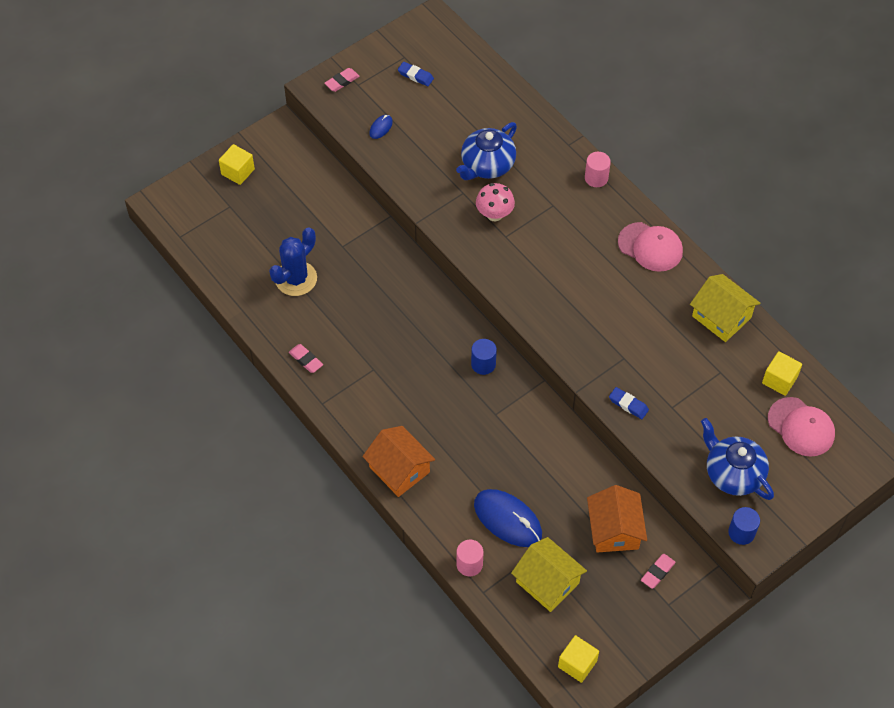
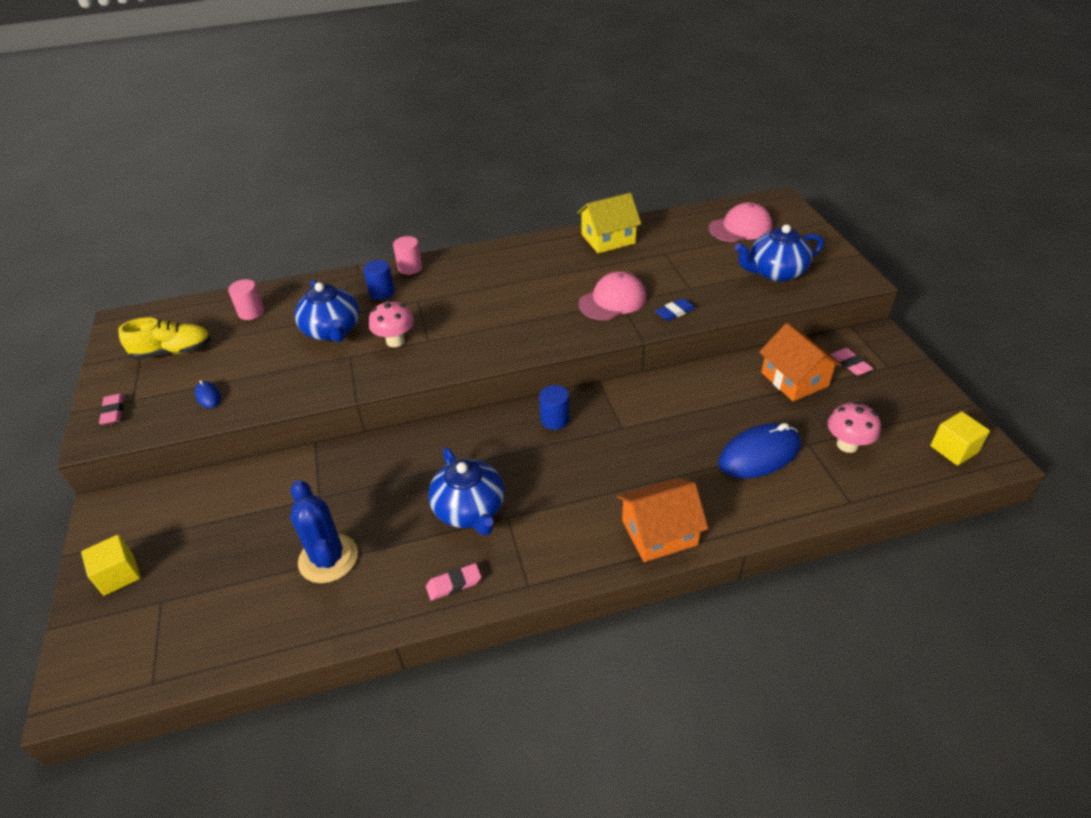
camera: 65 degrees left, 15 degrees down
blue eraser [398,62,434,86] -> yellow shoe [118,318,211,360]
pink cylinder [456,540,484,576] -> pink cylinder moved to [228,279,264,320]
yellow house [511,537,587,612] -> pink mushroom [828,402,881,453]
orange house [587,485,647,553] -> orange house turned 45 degrees clockwise [759,323,842,401]
pink cap [618,222,683,272] -> pink cap moved to [579,271,646,320]
blue cylinder [728,507,760,545] -> blue cylinder moved to [363,260,395,300]
yellow cube [762,351,802,396] -> none
none -> blue teapot [428,447,504,536]

